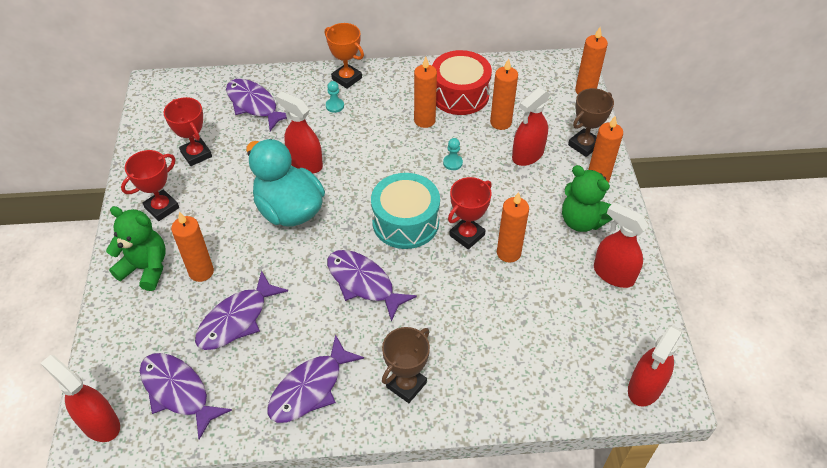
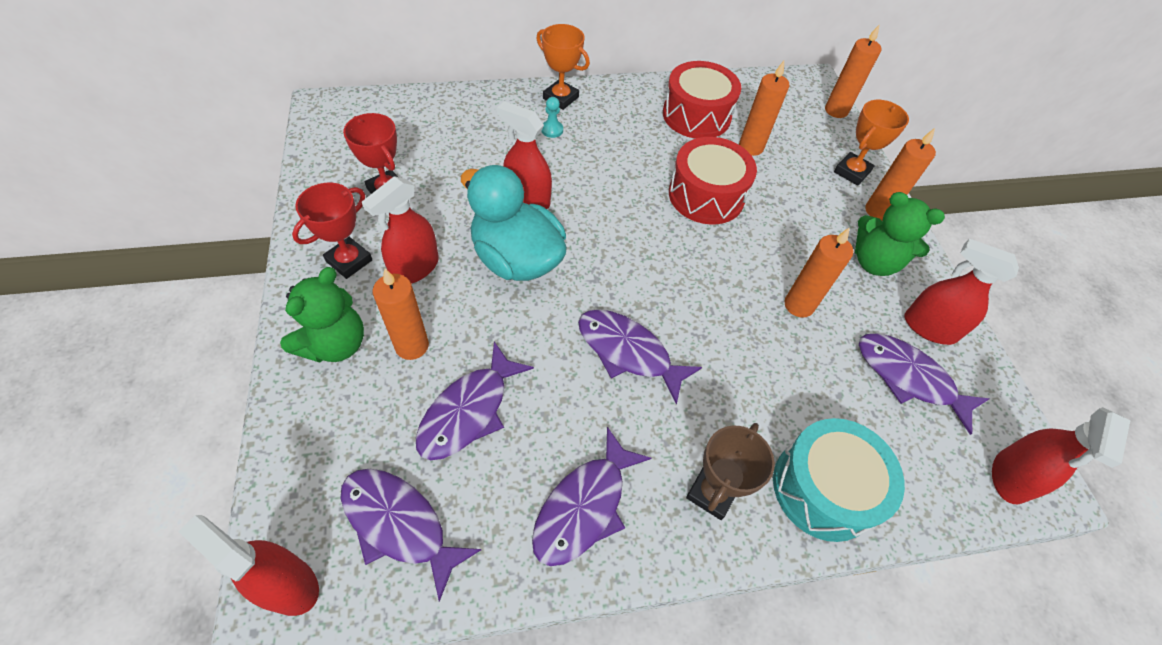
camera: 10 degrees left, 5 degrees up
green teddy bear [106,206,166,291] -> green teddy bear turned 105 degrees clockwise [280,267,364,363]
purple fish [226,79,287,131] -> purple fish moved to [859,334,990,435]
turquoise drum [371,173,440,249] -> turquoise drum moved to [773,418,905,542]
orange candle [414,57,437,128] -> none
turquoise pawn [443,138,463,170] -> red drum [669,137,757,225]
red trophy [448,177,492,249] -> none
red spray bottle [512,87,550,166] -> red spray bottle moved to [362,176,439,284]
brown trophy [568,88,614,157] -> orange trophy [834,100,909,186]

